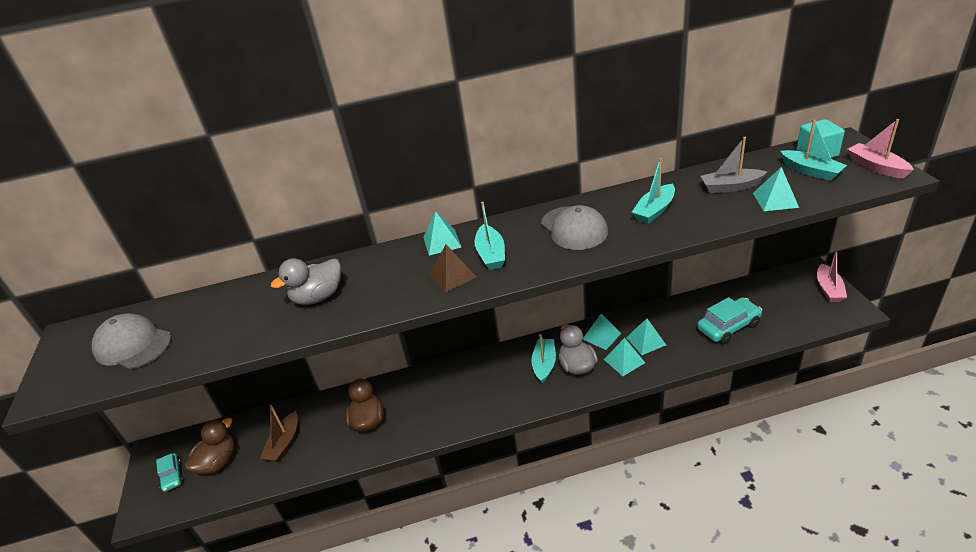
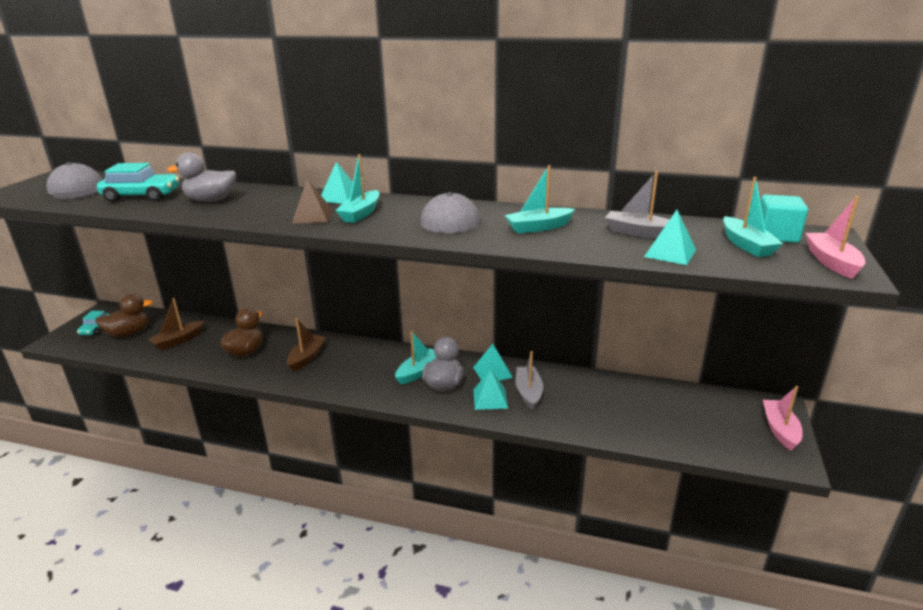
camera: 25 degrees right, 10 degrees down
turquoise pyramid [626,318,666,355] -> grey boat [515,351,543,410]
turquoise car [697,297,762,344] -> turquoise car moved to [97,163,180,202]
pink boat [817,249,847,302] -> pink boat turned 150 degrees clockwise [763,386,803,451]
none -> brown boat [287,318,326,371]

